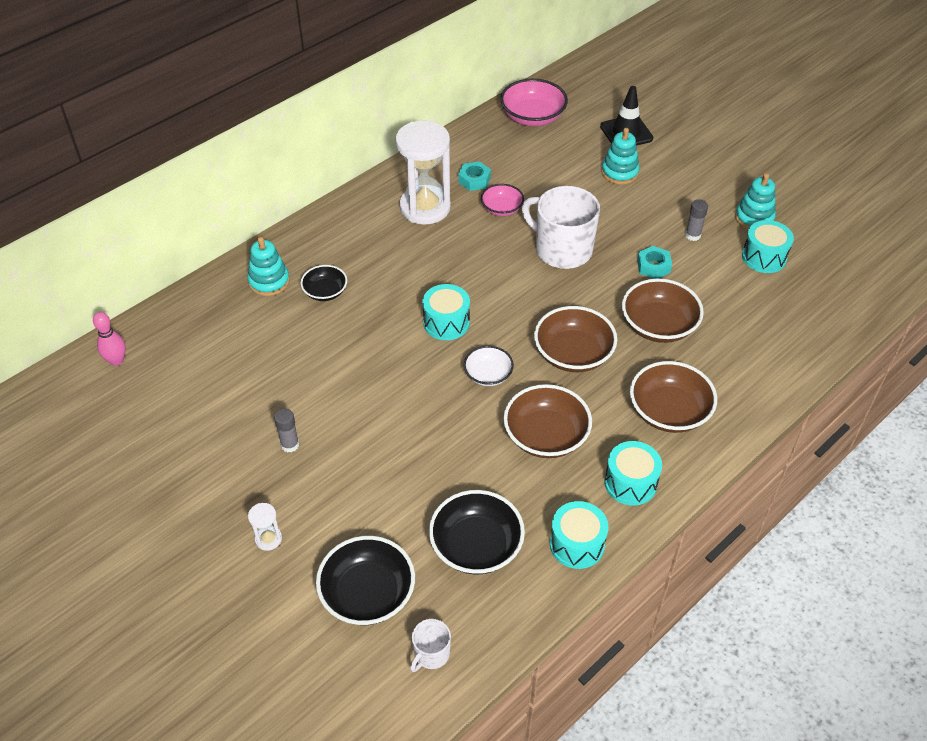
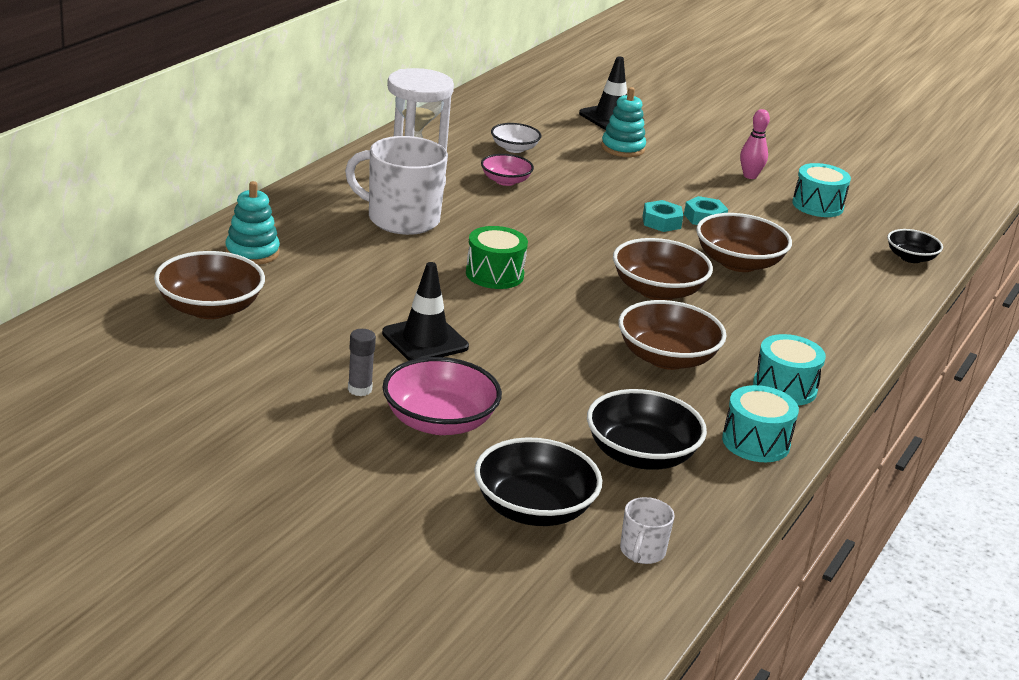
camera: 20 degrees left, 20 degrees down
pink bowling pin [93,312,126,366] -> pink bowling pin moved to [740,109,770,179]
white hourglass [248,503,282,551] -> none
black bowl [301,265,347,301] -> black bowl moved to [887,229,943,263]
turquoise drum [422,284,470,340] -> green drum [466,226,528,289]
turquoise nut [458,161,491,191] -> turquoise nut moved to [643,200,683,232]
white bowl [464,346,514,386] -> white bowl moved to [491,123,541,153]
pink bowl [500,79,568,126] -> pink bowl moved to [382,357,502,435]
white mug [522,186,600,269] -> white mug moved to [345,136,448,235]
brown bowl [630,361,717,433] -> brown bowl moved to [154,251,265,319]
grey glue stick [685,199,708,241] -> none
turquoise stacking toy [735,173,776,230] -> none
none -> black traffic cone [382,262,469,361]

